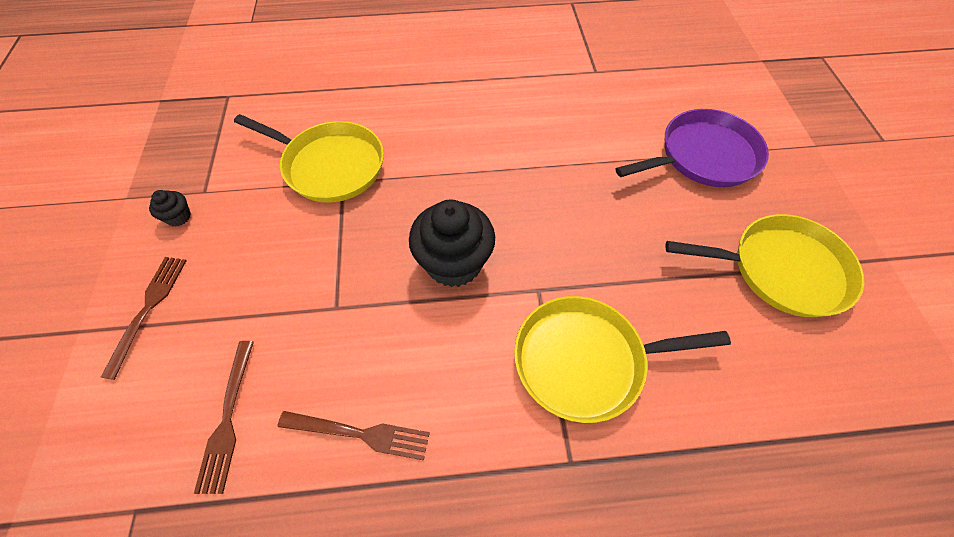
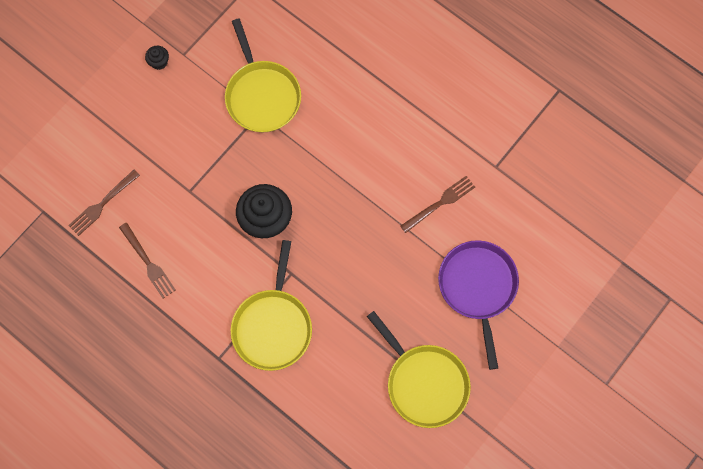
camera: 45 degrees right, 15 degrees up
brown fork [101,257,187,380] -> brown fork moved to [400,176,475,233]
yellow pan [514,296,731,423] -> yellow pan turned 120 degrees counterclockwise [230,240,312,371]
purple pan [616,109,769,187] -> purple pan turned 120 degrees counterclockwise [438,240,519,370]

